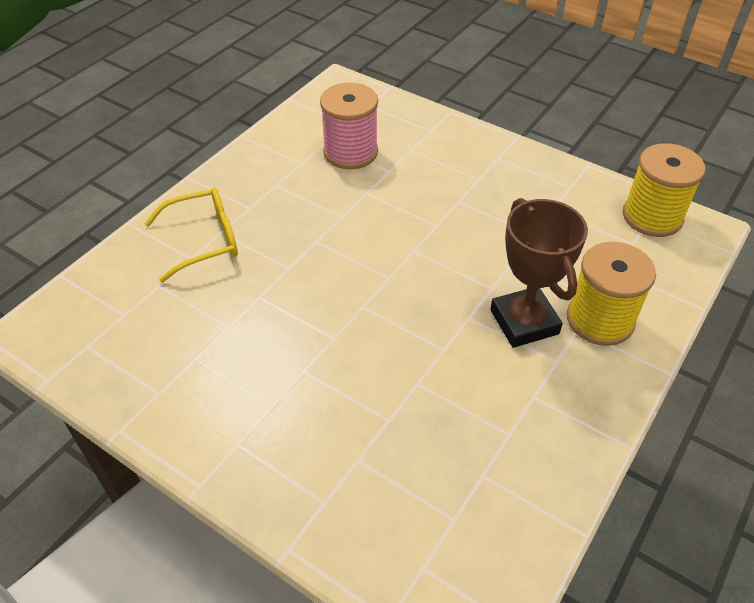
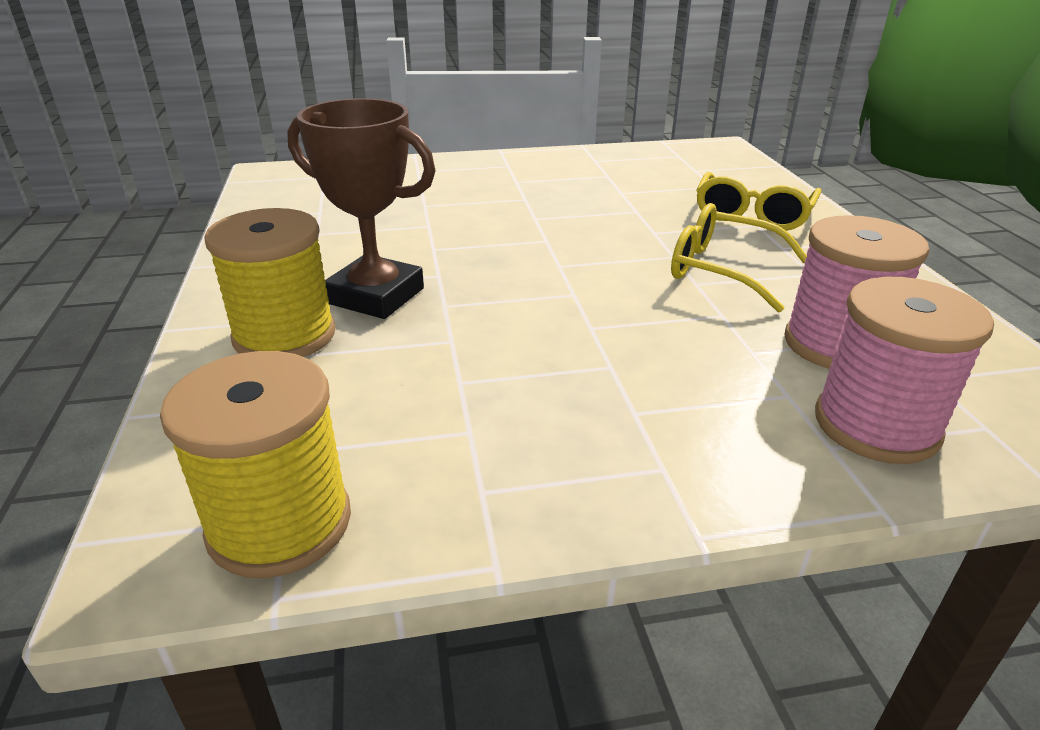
camera: 135 degrees right, 15 degrees down
none -> yellow glasses [671,203,807,313]
none -> pink spool [815,277,994,464]

